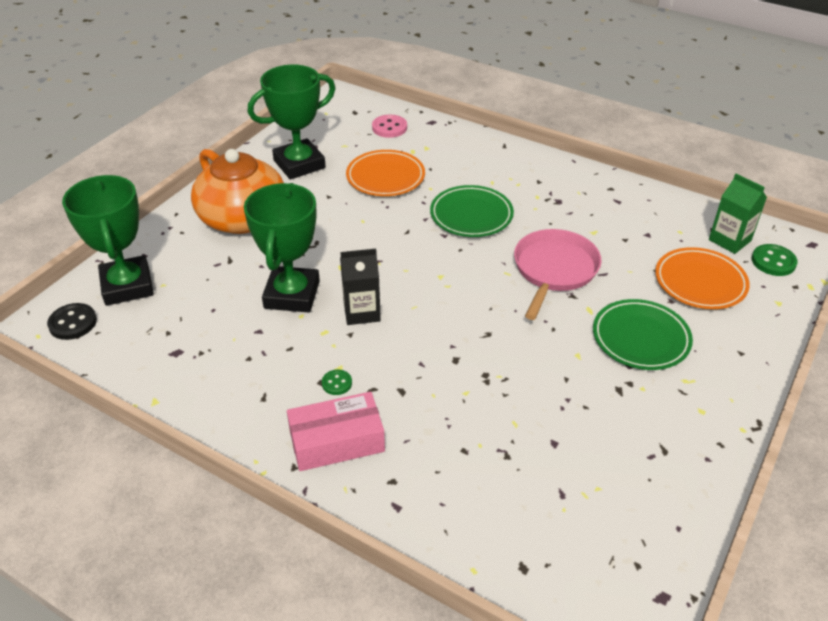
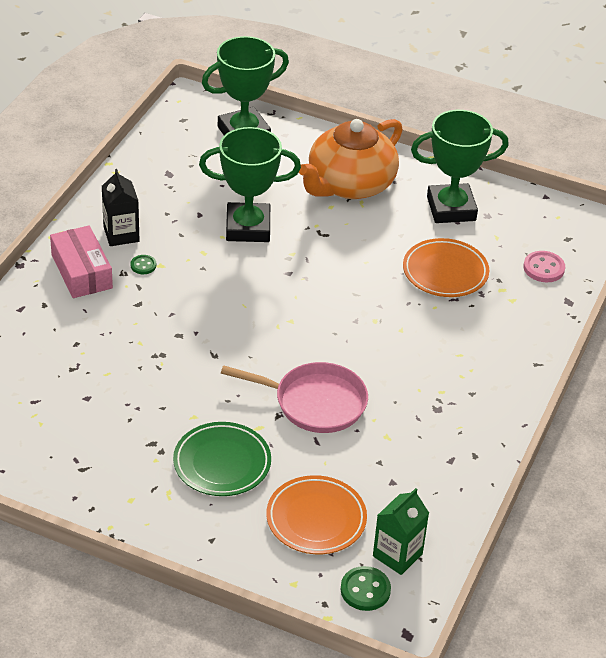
camera: 80 degrees right, 0 degrees up
black button [47,303,97,340] -> none
green trophy [248,65,336,179] -> green trophy turned 60 degrees counterclockwise [411,110,509,223]
black carton [340,249,381,325] -> black carton moved to [102,169,140,246]
green plate [430,185,514,237] -> none

